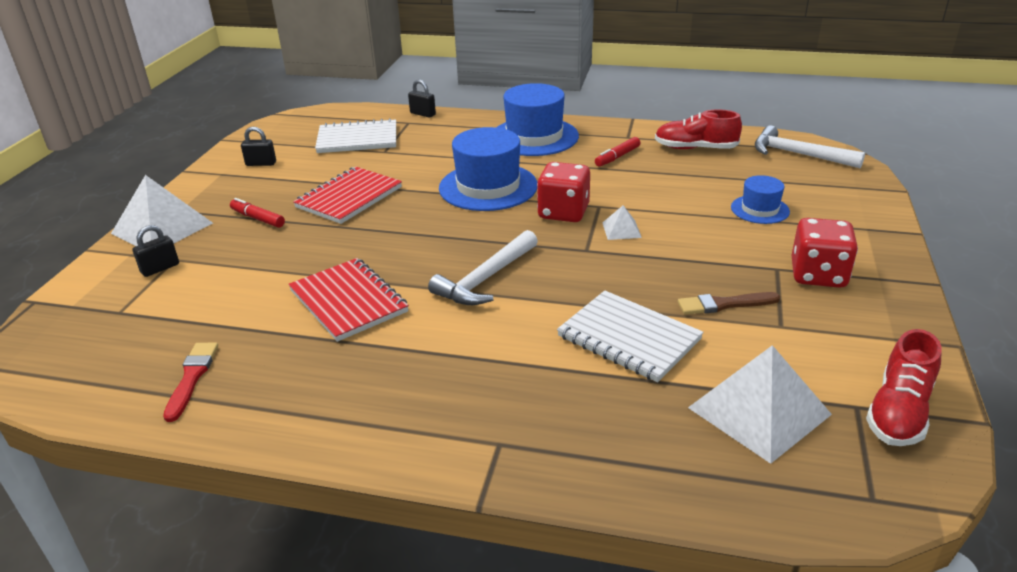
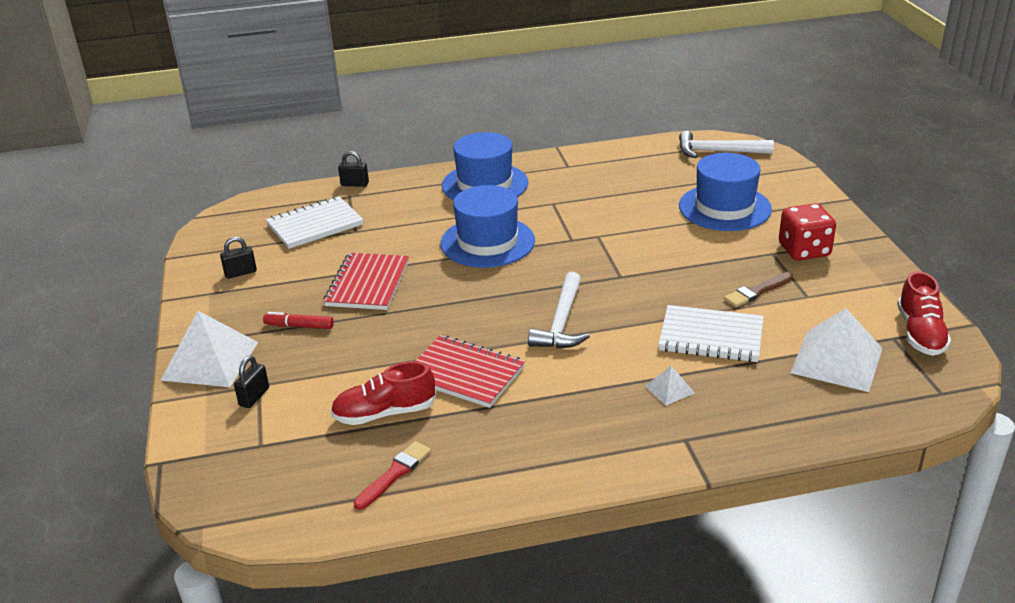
camera: 25 degrees left, 0 degrees up
red brush [163,343,218,422] -> red brush turned 60 degrees clockwise [354,441,431,510]
red dice [537,162,590,222] -> none
red marker [595,137,640,167] -> none
white pyramid [602,205,642,240] -> white pyramid moved to [645,366,695,405]
red shoe [655,110,742,149] -> red shoe moved to [331,361,436,425]
blue hat [731,175,790,224] -> blue hat [679,153,772,231], size x1.86

